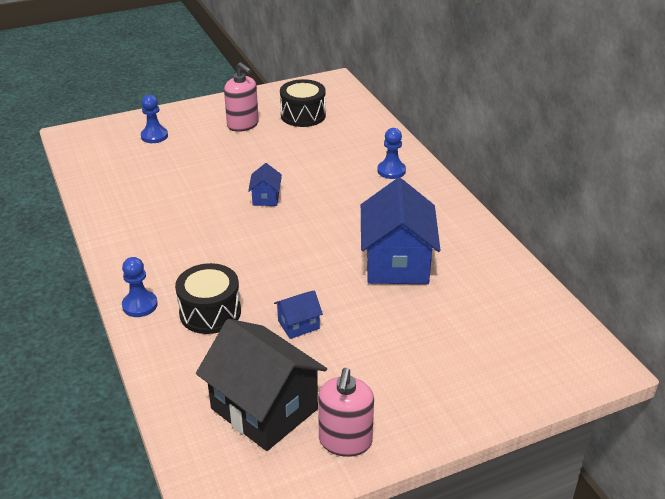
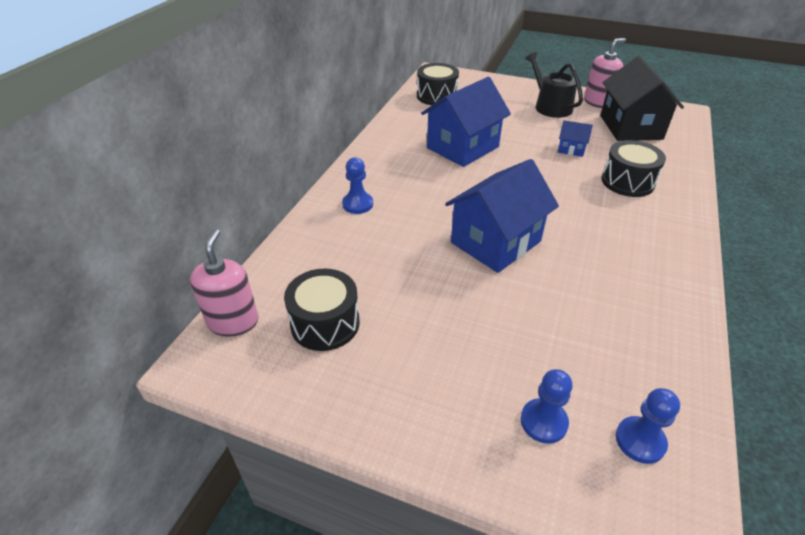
camera: 135 degrees left, 5 degrees up
blue pawn [122,257,158,317] -> blue pawn moved to [616,388,680,464]
pink soap dispenser [224,62,259,132] -> pink soap dispenser moved to [190,229,258,337]
blue house [248,163,282,206] -> blue house [445,159,559,273], size x2.21
none -> black drum [417,63,459,105]
none -> black watering can [525,52,583,118]

